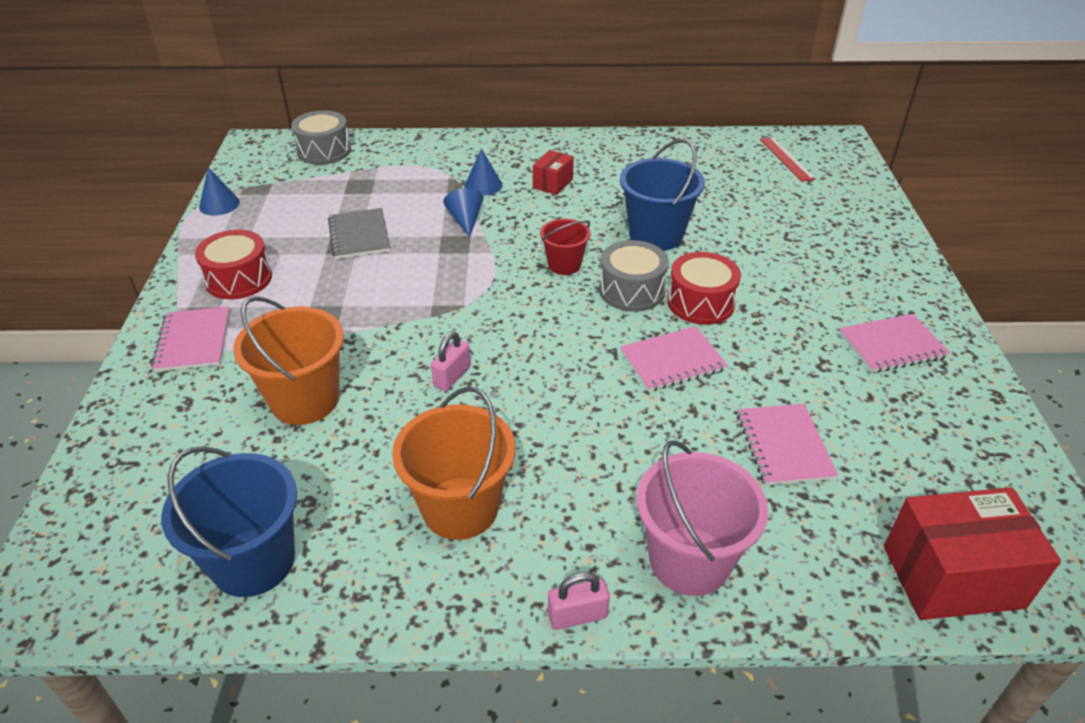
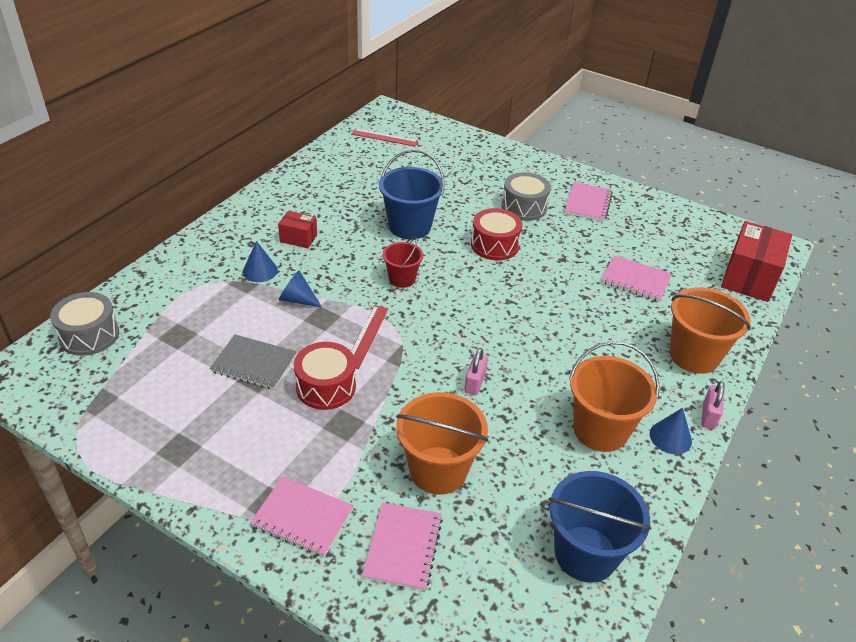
camera: 60 degrees left, 0 degrees up
red drum [195,230,272,299] -> red drum moved to [294,342,356,410]
blue cone [199,167,240,216] -> blue cone moved to [650,408,692,454]
pink padlock [431,331,471,391] -> pink padlock turned 45 degrees clockwise [464,348,488,395]
red box [533,150,574,195] -> red box turned 45 degrees counterclockwise [278,211,317,248]
grey drum [599,240,669,312] -> grey drum moved to [502,172,551,221]
pink notebook [620,326,728,392] -> pink notebook moved to [362,502,443,591]
pink bucket [637,440,768,596] -> orange bucket [669,287,751,374]
none -> red ruler [351,305,388,369]

